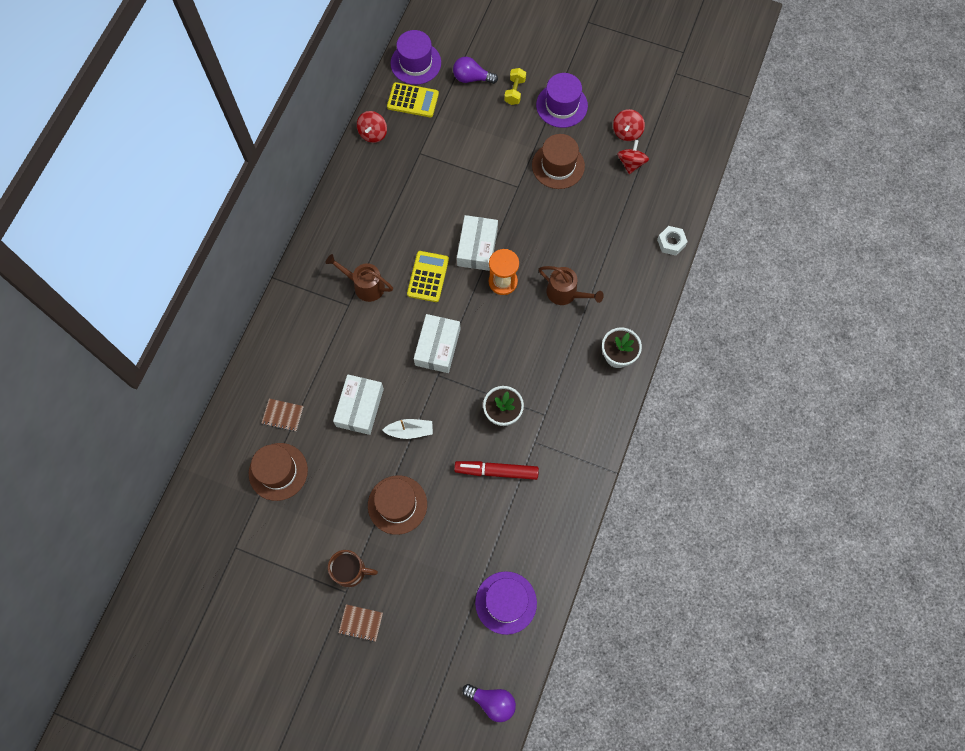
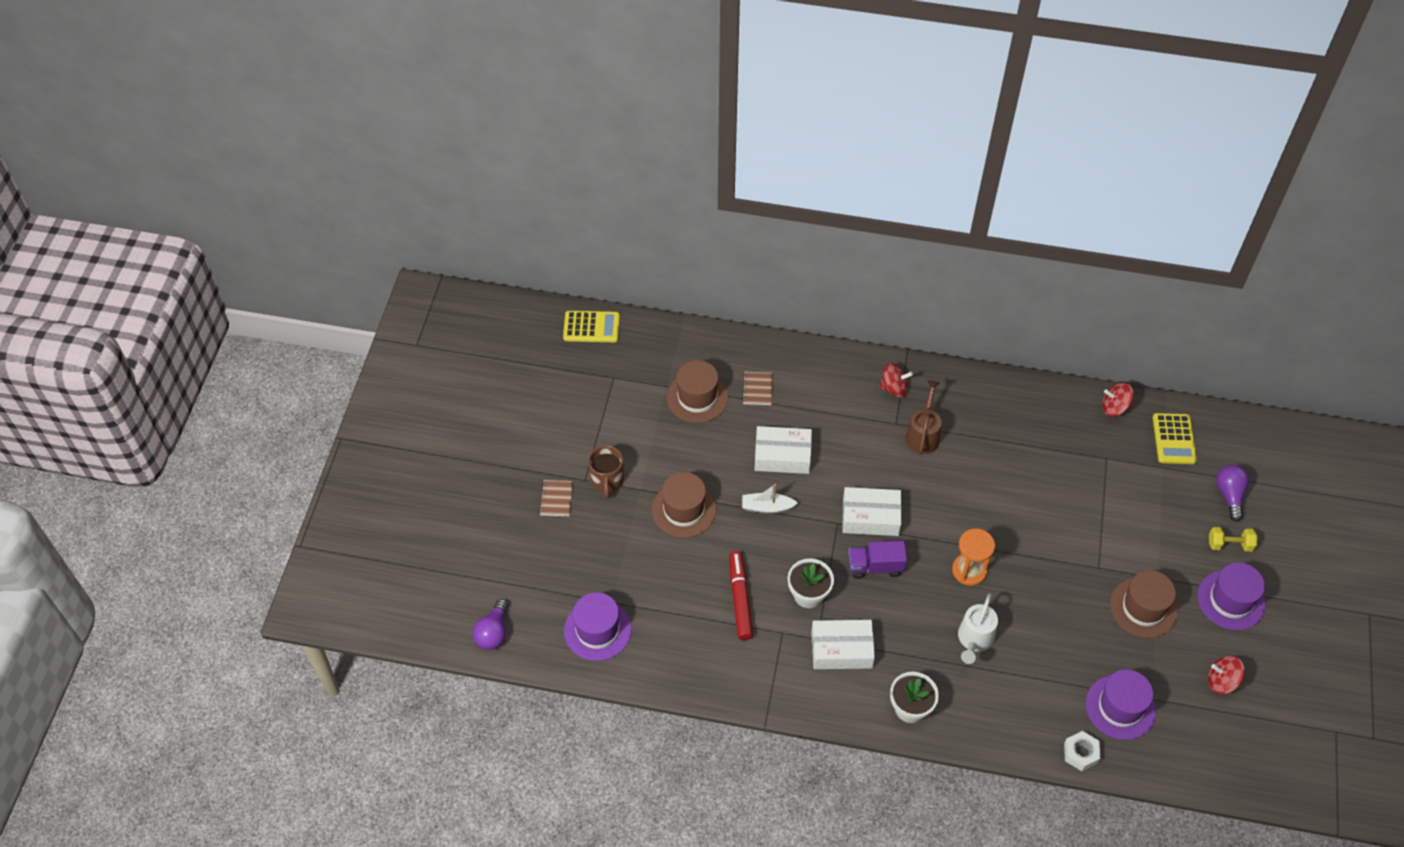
camera: 80 degrees right, 15 degrees down
white boat [382,419,433,439] -> white boat turned 105 degrees clockwise [742,484,798,513]
purple hat [390,30,441,85] -> purple hat moved to [1086,669,1156,740]
yellow calculator [407,251,449,302] -> yellow calculator moved to [563,311,620,342]
white box [457,215,498,271] -> white box moved to [811,620,875,669]
brown watering can [539,266,604,305] -> white watering can [958,593,998,664]
red spinning top [617,140,649,174] -> red spinning top moved to [879,363,913,398]
none -> purple truck [849,541,907,579]

